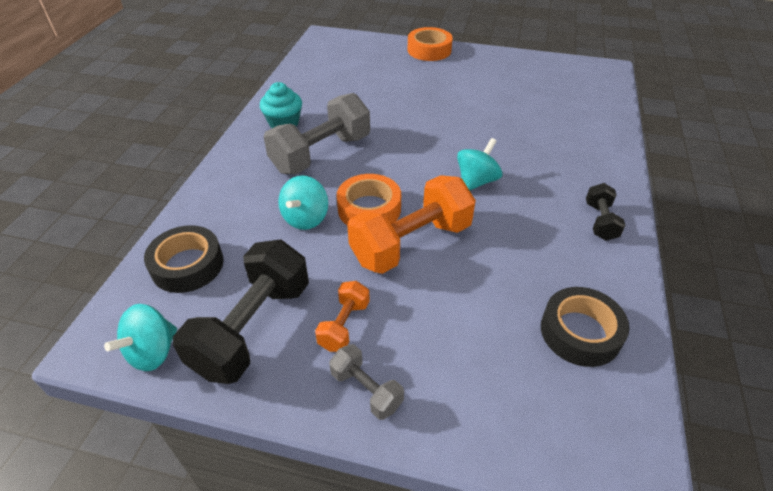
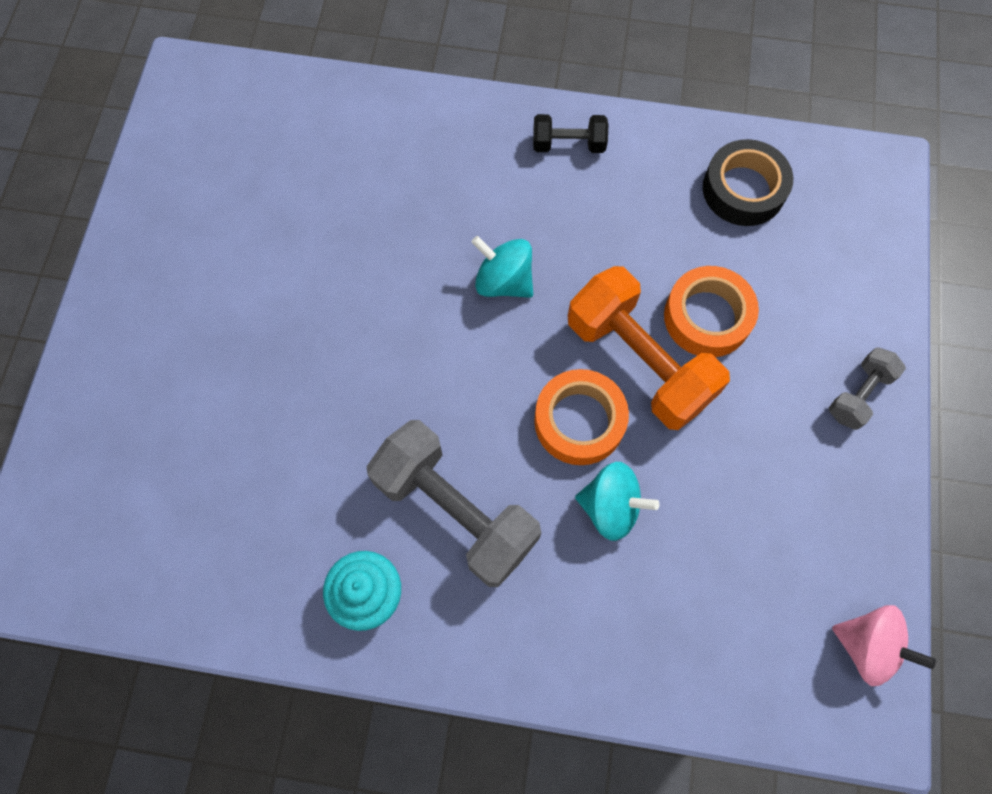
camera: 95 degrees left, 25 degrees up
turquoise spinning top [104,304,177,371] -> pink spinning top [832,605,936,686]
black tape [144,225,224,293] -> none
black dumbbell [173,240,309,384] -> none
orange dumbbell [315,281,370,352] -> none
orange tape [407,27,453,61] -> orange tape moved to [664,266,759,357]

